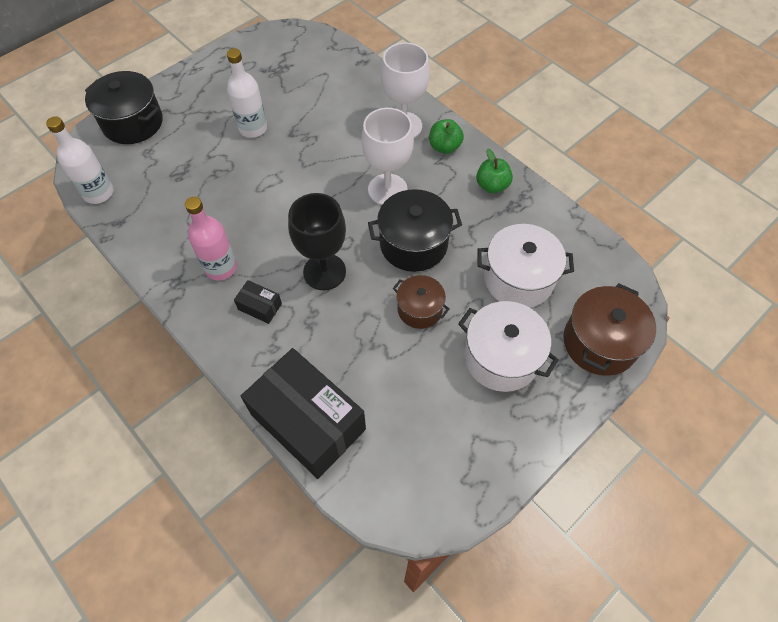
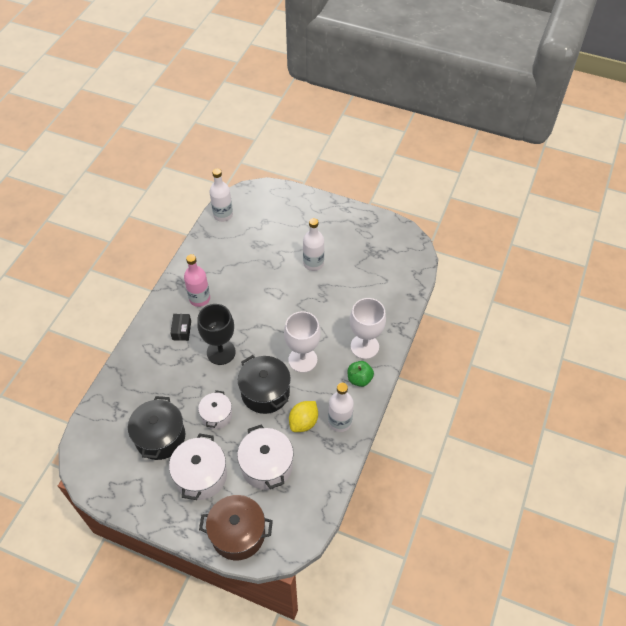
camera: 65 degrees right, 5 degrees down
black pot [85,71,163,144] -> black pot moved to [128,396,185,460]
black box [241,348,366,479] -> none
brown pot [393,275,450,329] -> white pot [198,390,232,429]
green apple [476,149,513,194] -> white bottle [328,383,354,432]
none -> yellow lemon [289,401,318,432]

